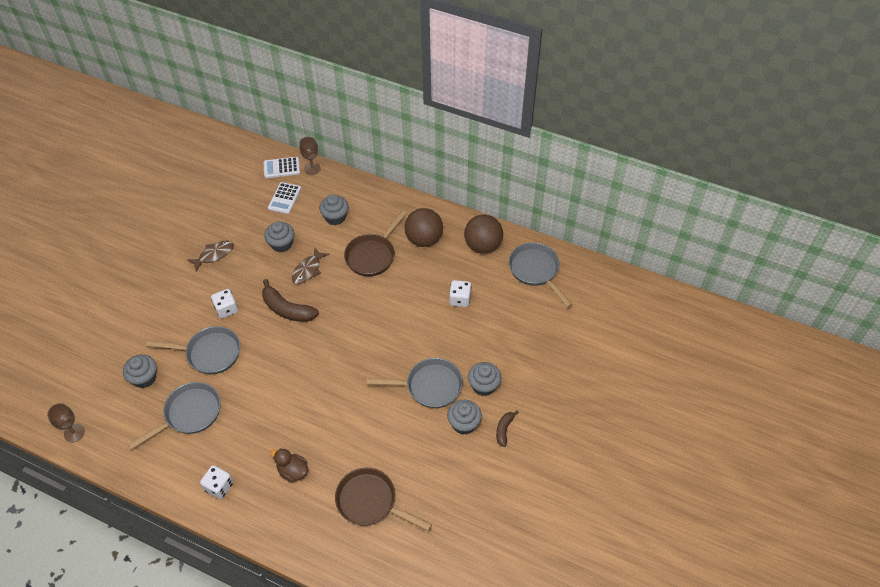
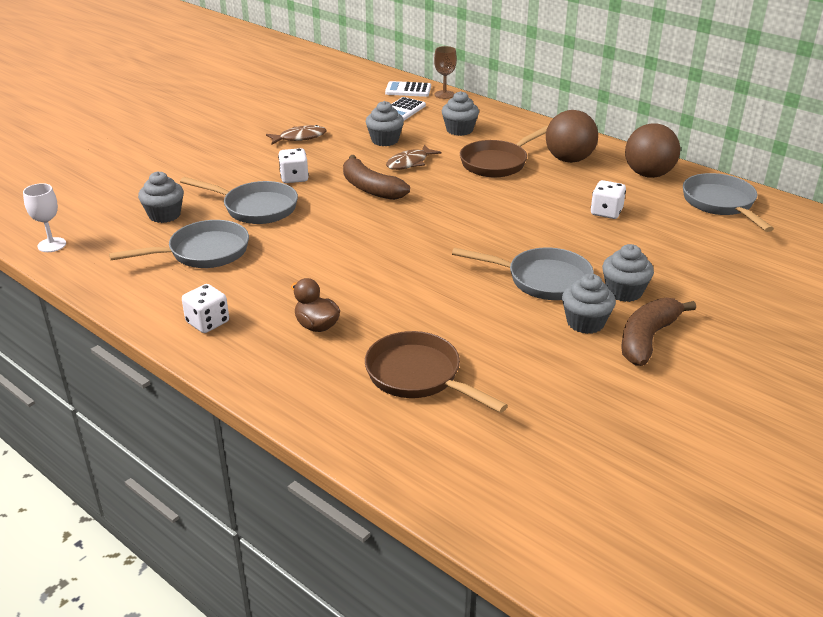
camera: 15 degrees right, 20 degrees down
brown goblet [47,403,85,442] -> white goblet [23,183,66,252]
brown banana [496,410,519,447] -> brown banana [621,298,696,366], size x1.84

